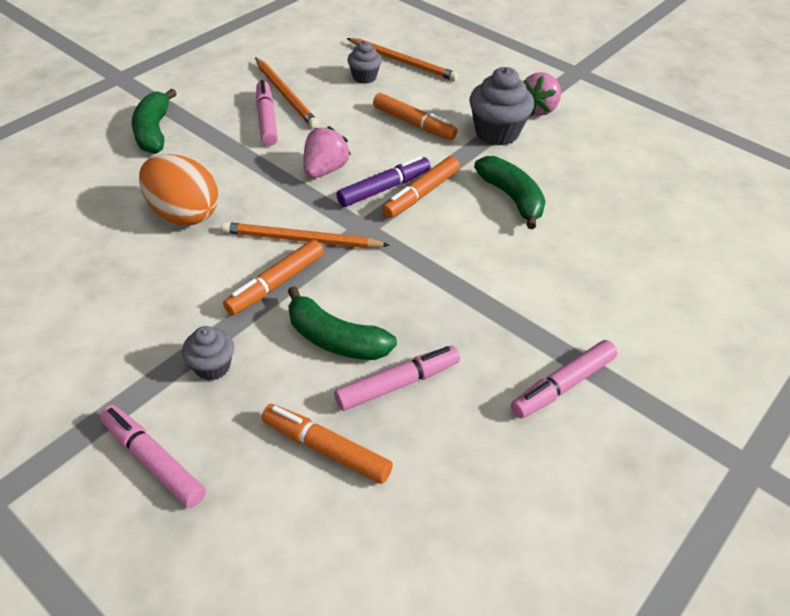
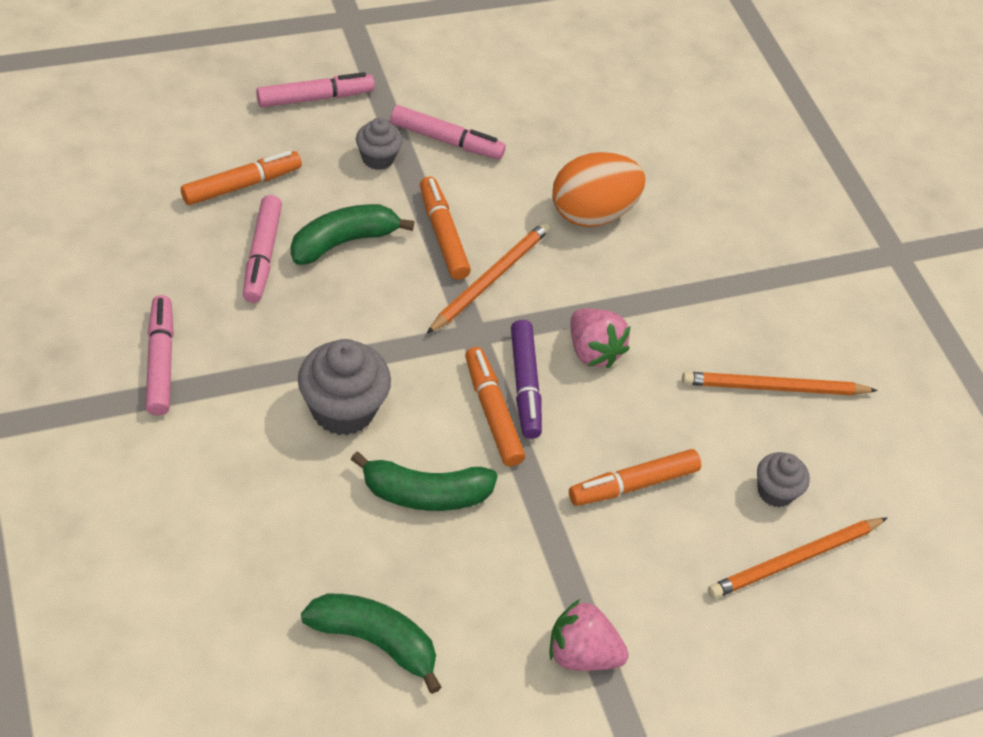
camera: 115 degrees right, 5 degrees up
green banana [132,89,177,154] -> green banana moved to [301,593,442,694]
pink marker [256,80,278,146] -> pink marker moved to [390,105,506,160]
grey cupcake [469,67,534,146] -> grey cupcake moved to [298,339,391,435]
pink strawberry [523,72,561,116] -> pink strawberry turned 45 degrees counterclockwise [550,599,629,671]

